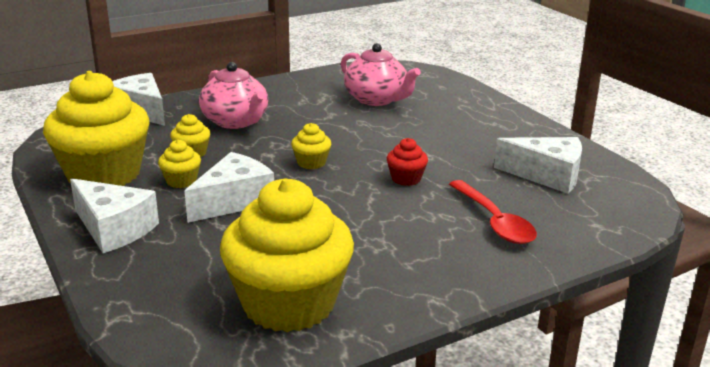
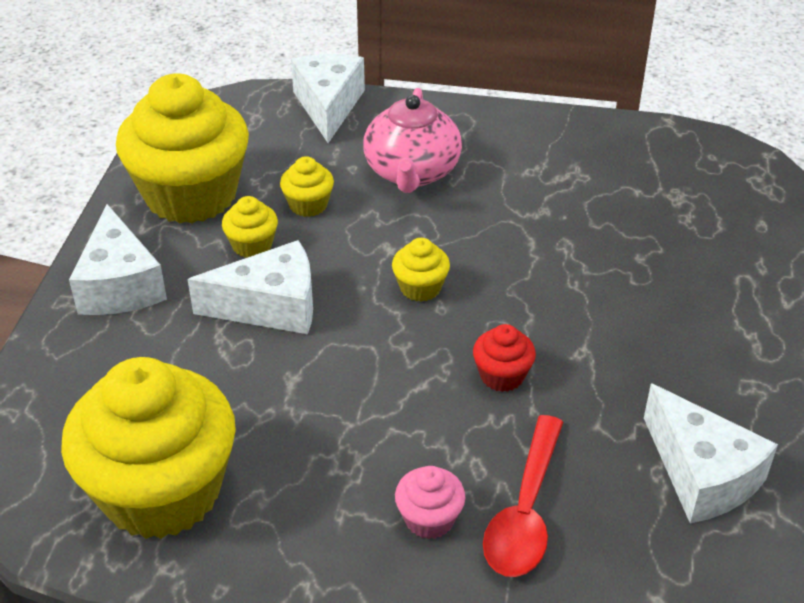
camera: 40 degrees right, 15 degrees up
pink teapot [341,43,421,106] -> none
none -> pink cupcake [395,466,465,539]

